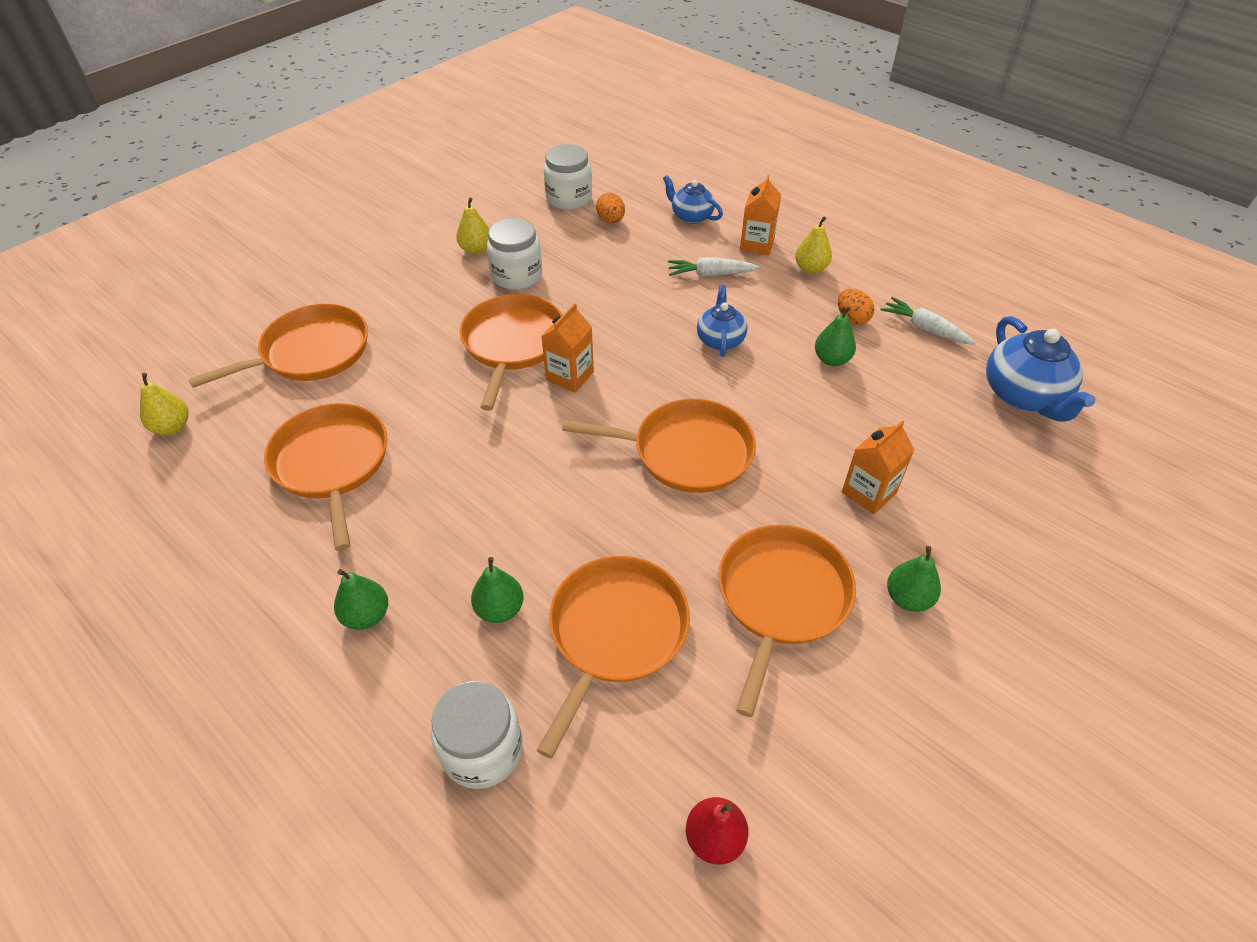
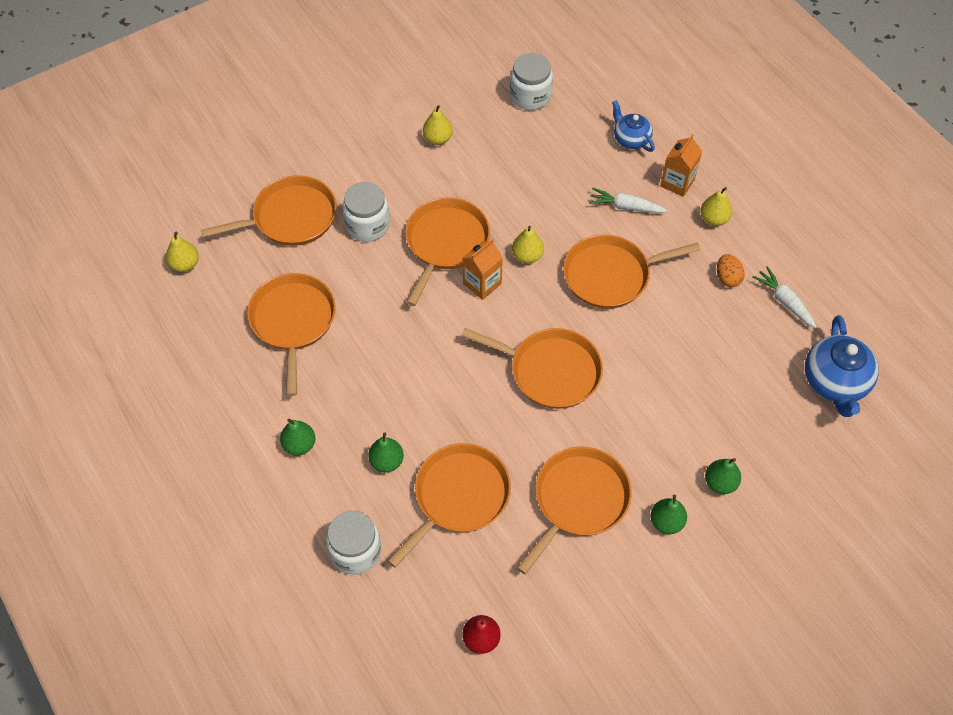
camera: 15 degrees right, 10 degrees up
white jar [487,218,542,290] -> white jar moved to [343,182,390,242]
orange egg [596,193,625,223] -> none
blue teapot [697,285,747,357] -> orange pan [563,234,700,309]
green pear [815,307,856,366] -> green pear moved to [705,458,741,494]
orange carton [842,420,914,515] -> none
none -> yellow pear [512,226,544,264]

